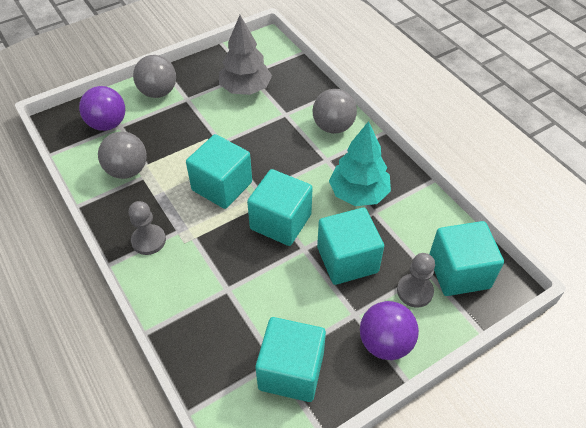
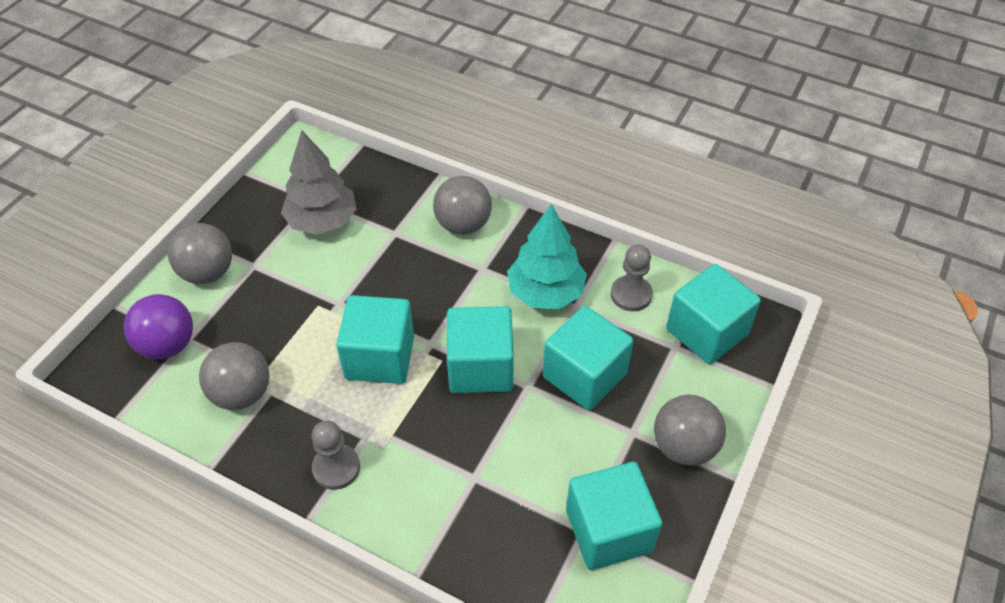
camera: 30 degrees left, 0 degrees up
purple ball [360,301,419,360] -> grey ball [654,395,726,466]
grey pawn [397,253,435,307] -> grey pawn moved to [611,245,653,311]

